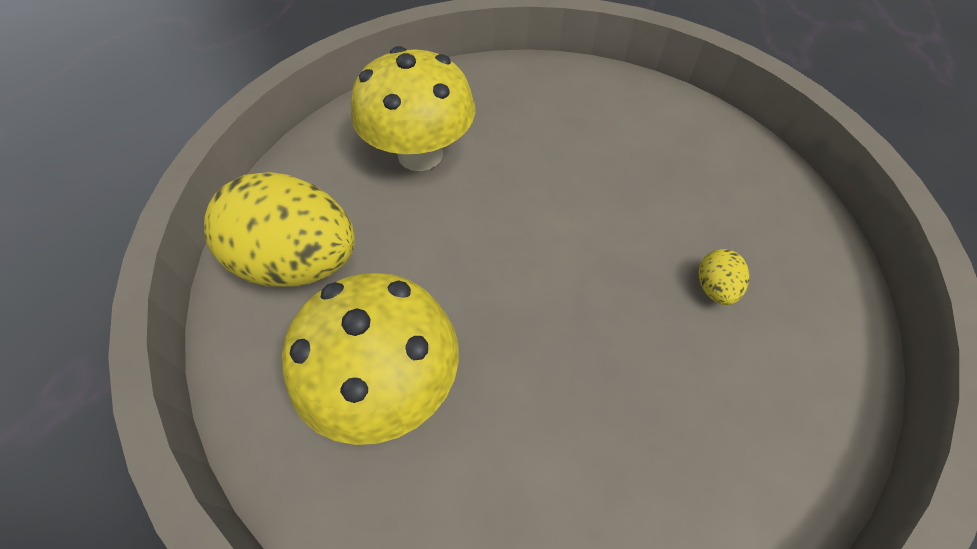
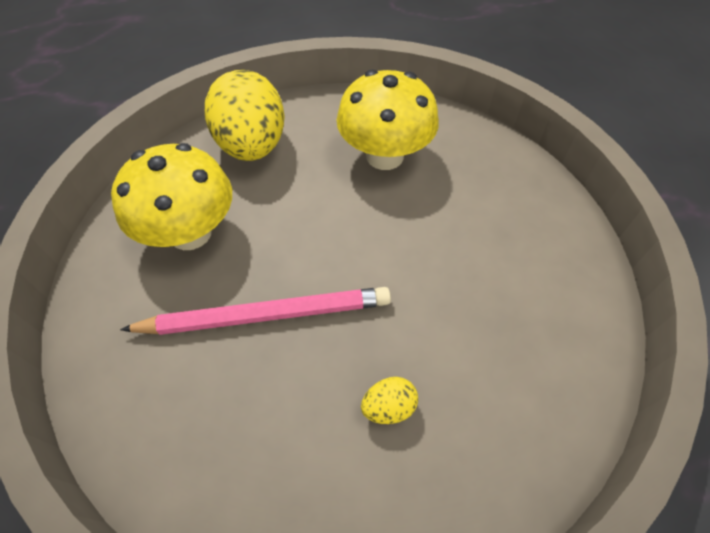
camera: 60 degrees right, 0 degrees up
none -> pink pencil [120,287,391,335]

